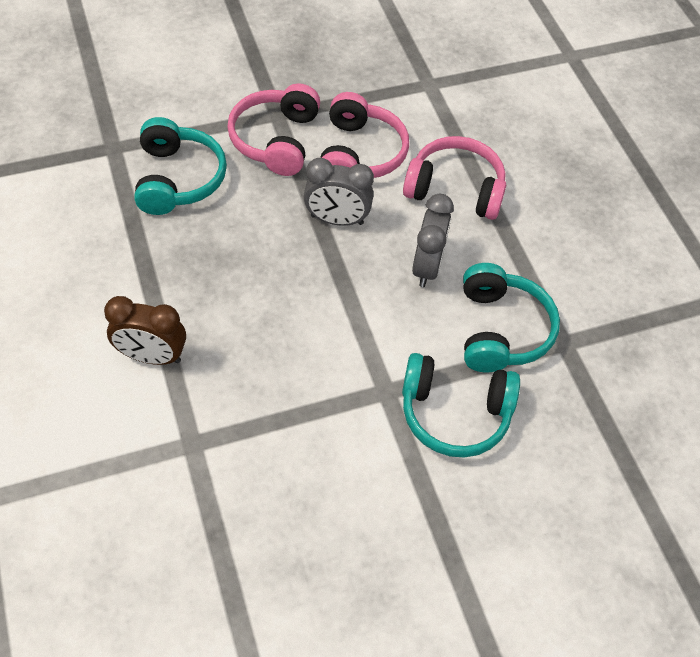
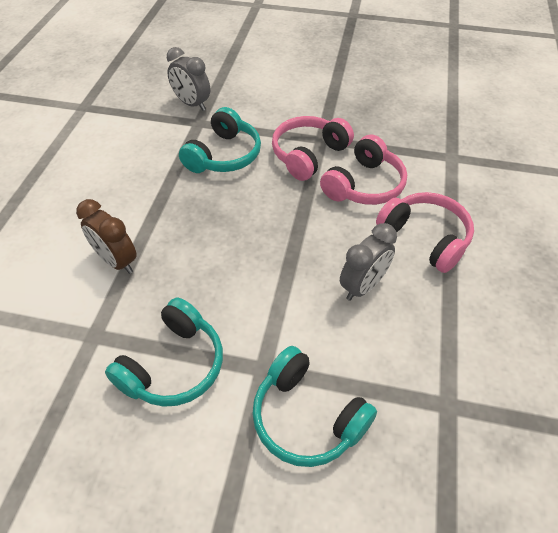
camera: 35 degrees right, 5 degrees down
grey clock [304,158,374,226] -> grey clock moved to [167,47,210,111]
turquoise headphones [463,263,560,372] -> turquoise headphones moved to [105,298,223,407]

